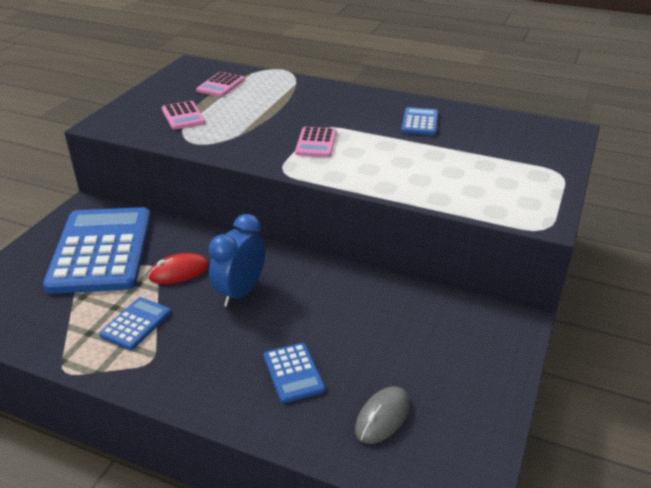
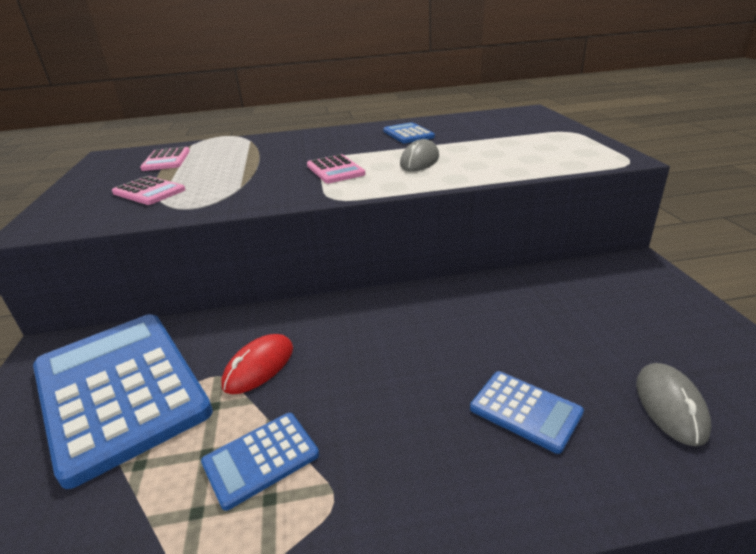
camera: 30 degrees left, 5 degrees down
blue calculator [99,297,171,350] -> blue calculator turned 120 degrees counterclockwise [201,413,319,511]
blue clock [209,214,265,307] -> none
none -> grey mouse [400,139,439,172]

